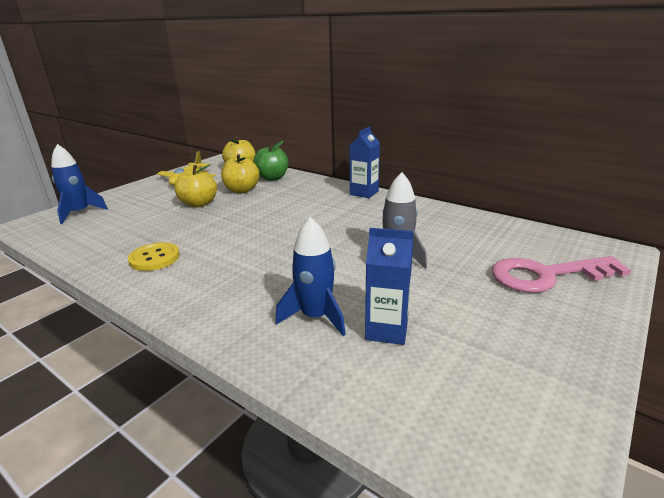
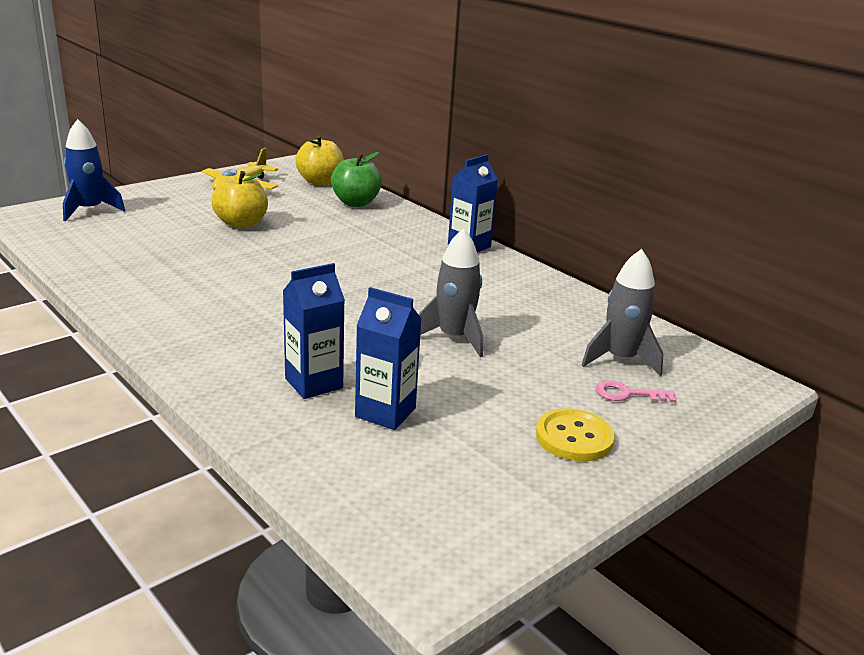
camera: 10 degrees right, 0 degrees up
yellow button [128,242,180,271] -> yellow button moved to [536,408,615,461]
yellow apple [221,154,259,193] -> none
blue rocket [275,217,346,336] -> blue carton [283,263,345,399]
pink key [492,256,631,293] -> pink key [595,380,676,403], size x0.45
none -> grey rocket [582,249,664,376]

